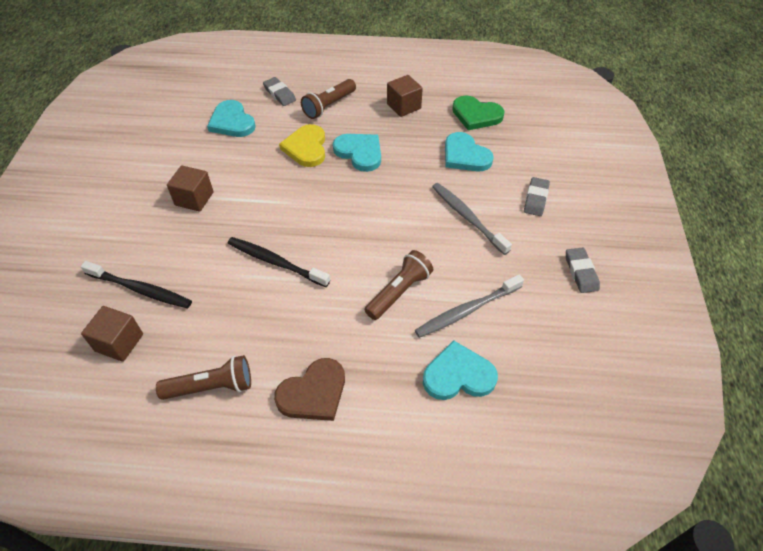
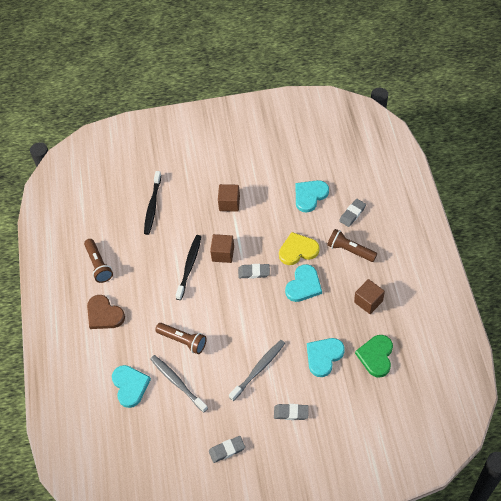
camera: 80 degrees right, 5 degrees up
brown cube [81,306,143,362] -> brown cube moved to [210,234,234,263]
none -> grey eraser [238,264,270,279]

